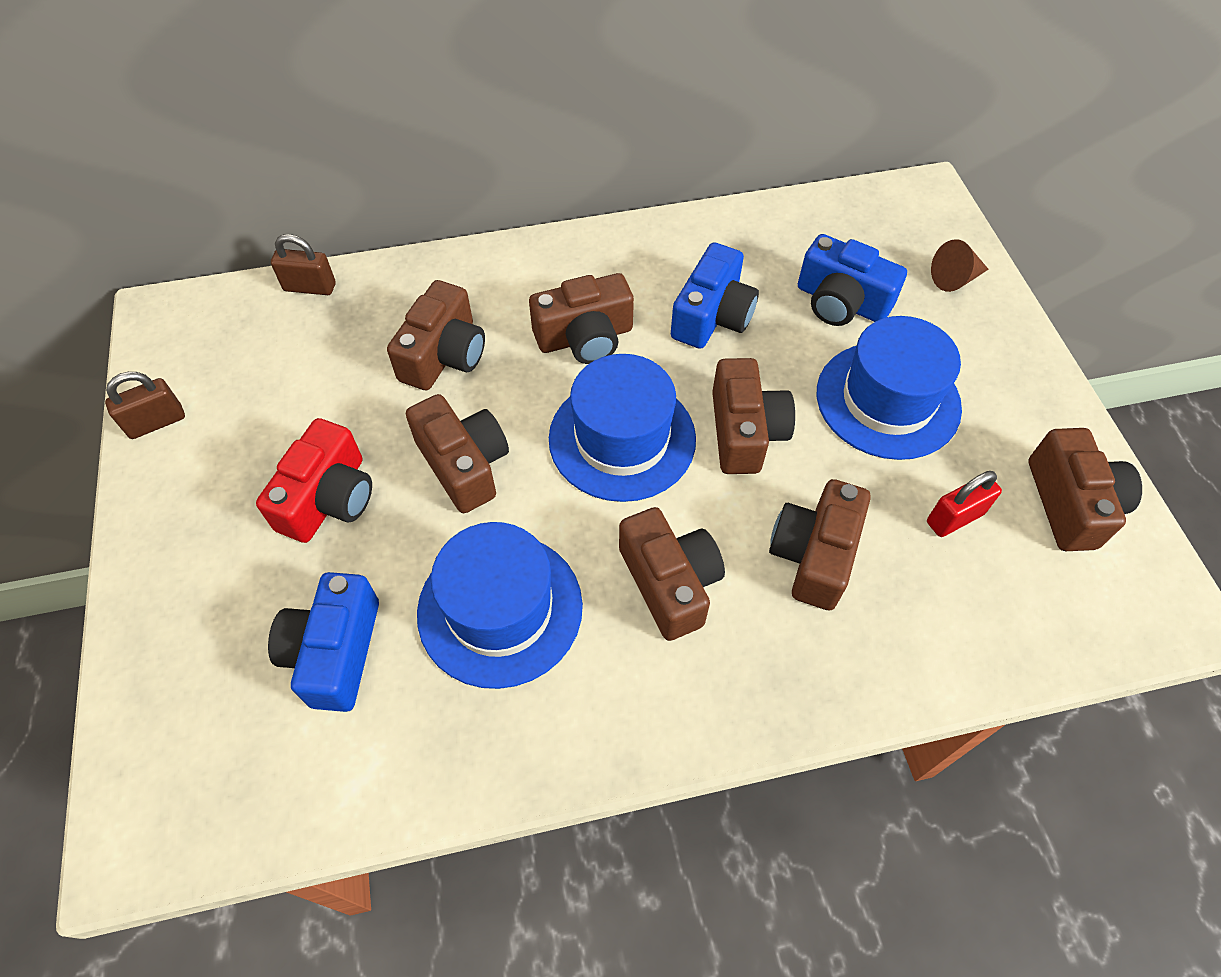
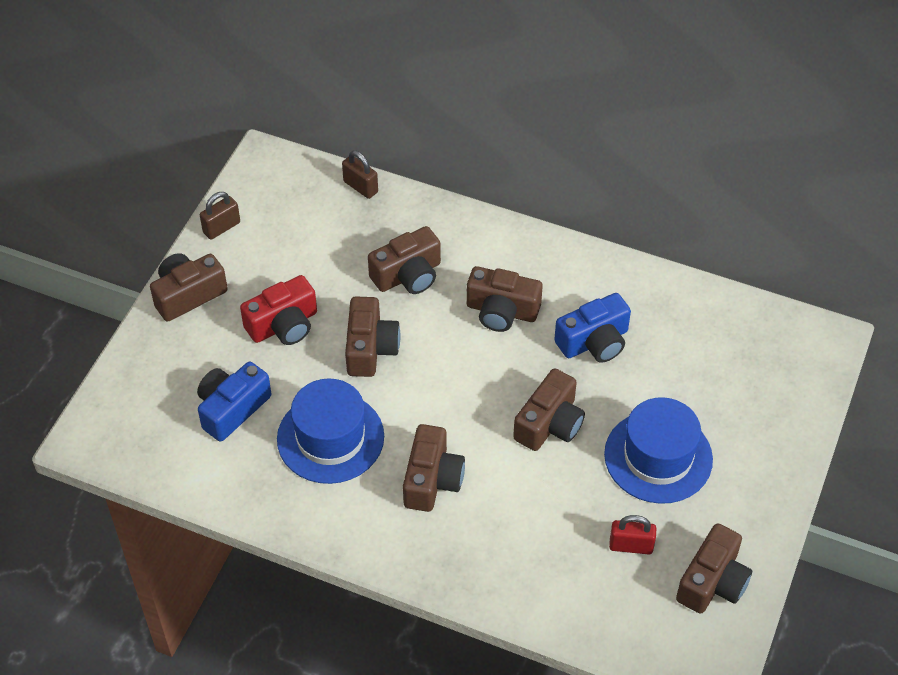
camera: 35 degrees right, 5 degrees down
brown padlock [105,372,185,439] -> brown padlock turned 45 degrees counterclockwise [200,192,240,240]
blue hat [549,354,696,502] -> none
brown camera [769,479,871,610] -> brown camera moved to [150,253,228,322]
blue camera [798,234,907,326] -> none
brown cone [931,239,989,292] -> none

